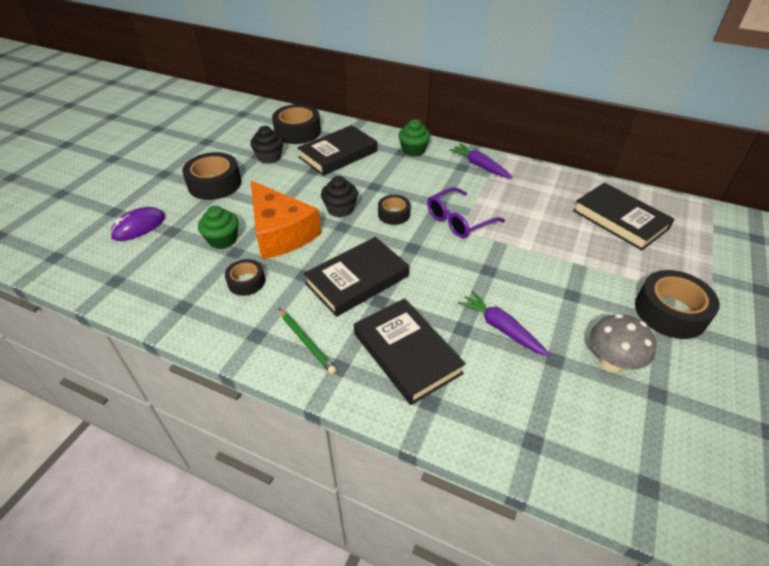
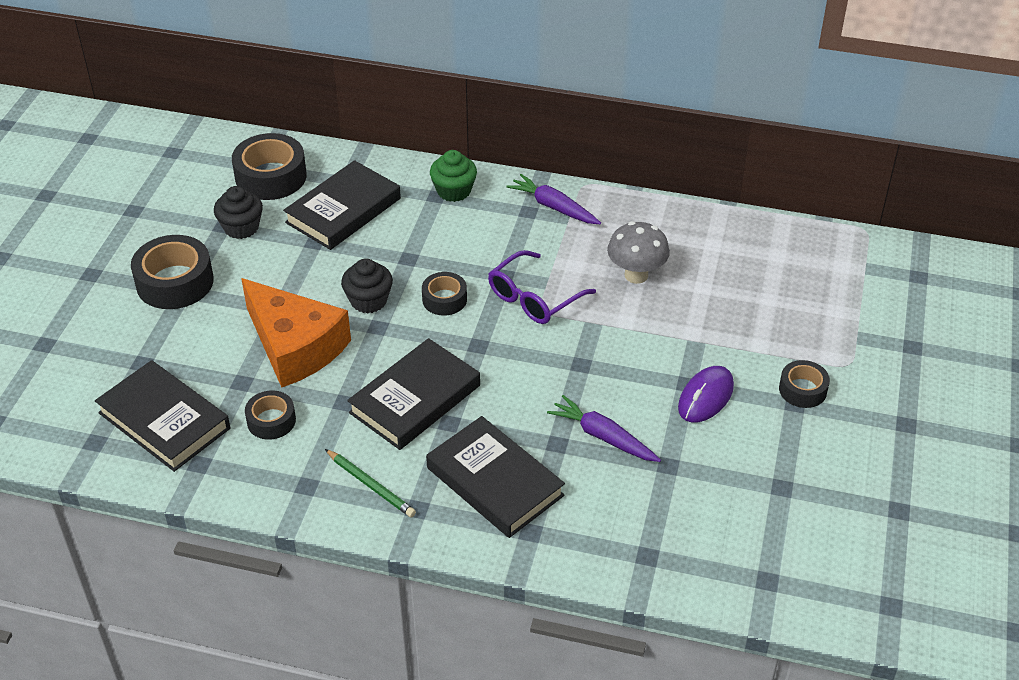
camera: 10 degrees left, 0 degrees up
purple mouse [110,207,165,241] -> purple mouse moved to [678,366,734,423]
green cupcake [198,206,238,249] -> none
black book [573,183,674,250] -> black book moved to [95,360,230,472]
grey mushroom [590,314,656,373] -> grey mushroom moved to [607,222,670,284]
black tape [635,270,720,339] -> black tape [779,360,830,408], size x0.58

